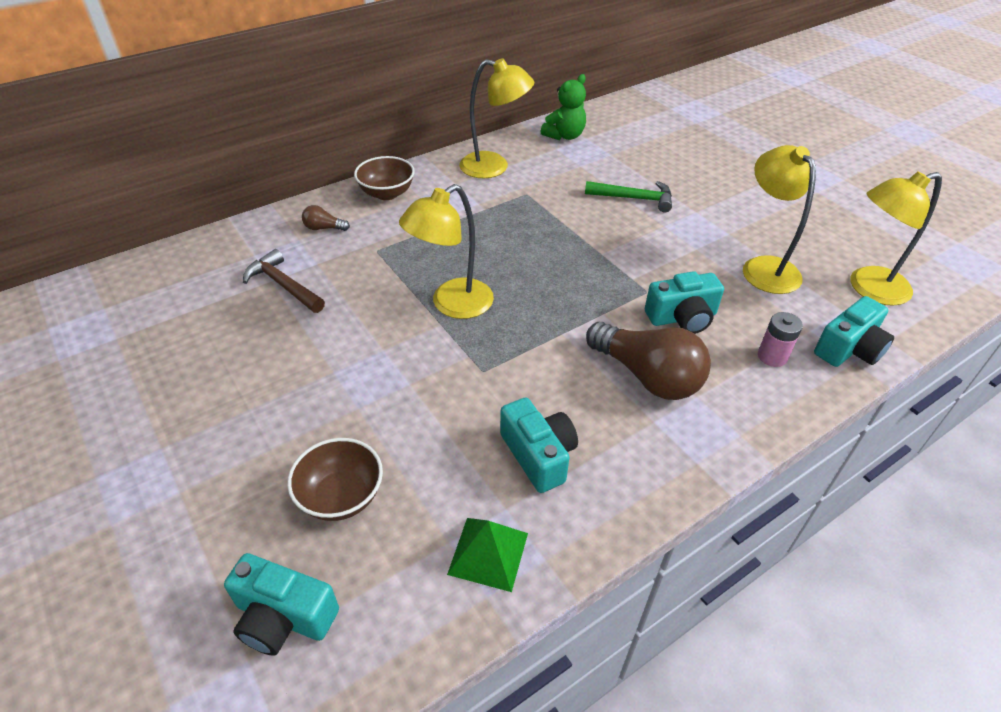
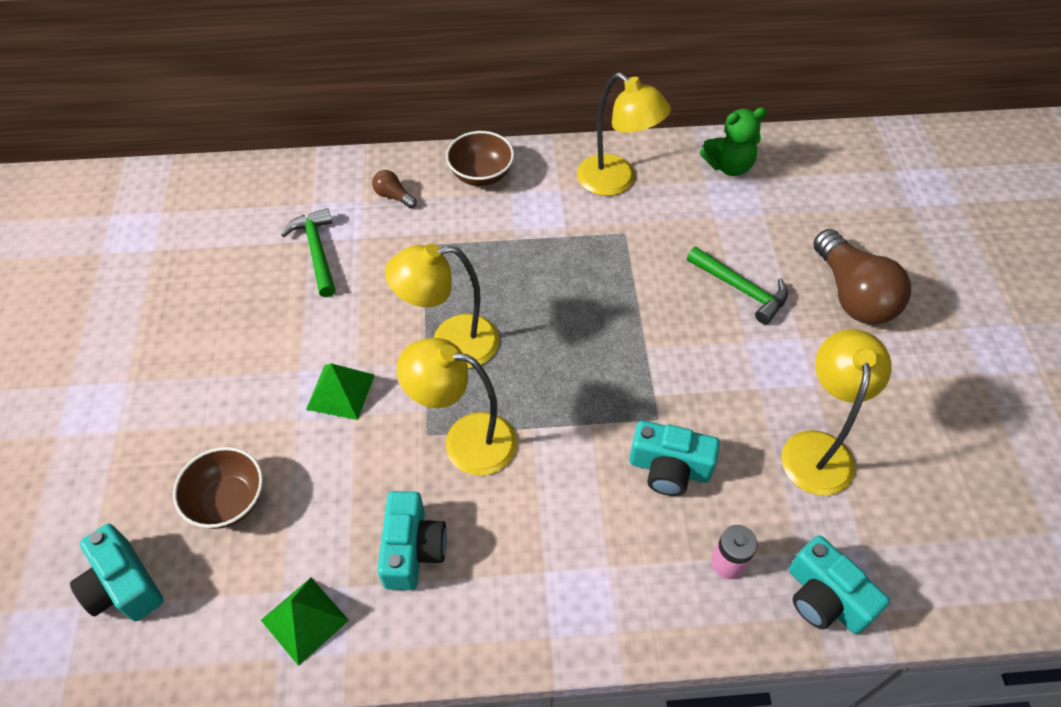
camera: 30 degrees right, 10 degrees up
brown hammer [243,249,325,313] -> green hammer [281,208,336,297]
brown light bulb [586,322,711,400] -> brown light bulb moved to [814,229,911,324]
turquoise camera [814,296,894,367] -> turquoise camera turned 60 degrees clockwise [789,535,890,634]
yellow lamp [850,171,942,306] -> yellow lamp moved to [397,338,517,476]
none -> green pyramid [306,363,375,420]

